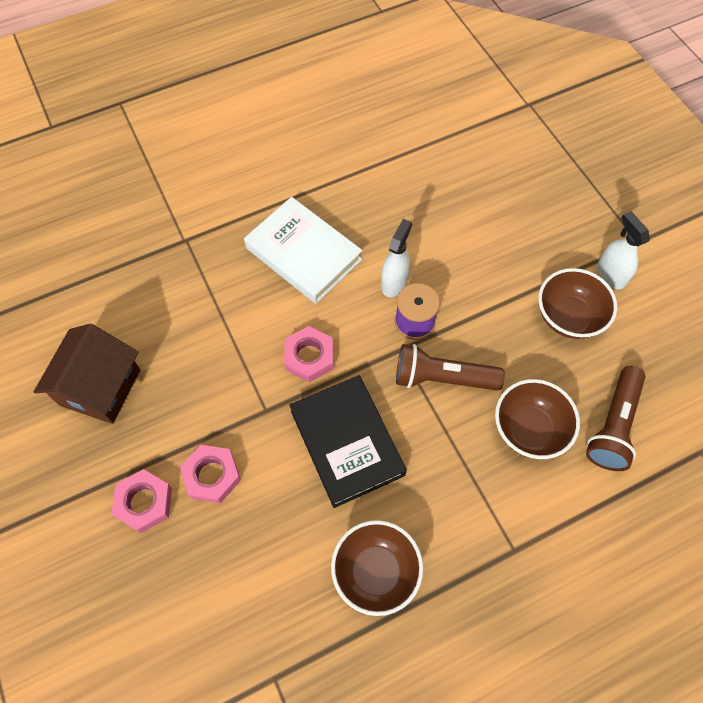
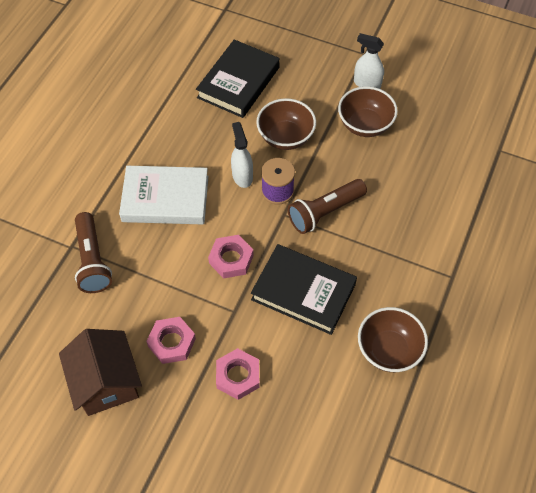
camera: 40 degrees left, 5 degrees down
pink nut [111,469,172,533] -> pink nut moved to [146,317,196,364]
brown bowl [495,379,580,459] -> brown bowl moved to [256,98,316,150]
brown flashlight [586,366,645,471] -> brown flashlight moved to [75,212,112,293]
none -> black book [196,40,280,118]

